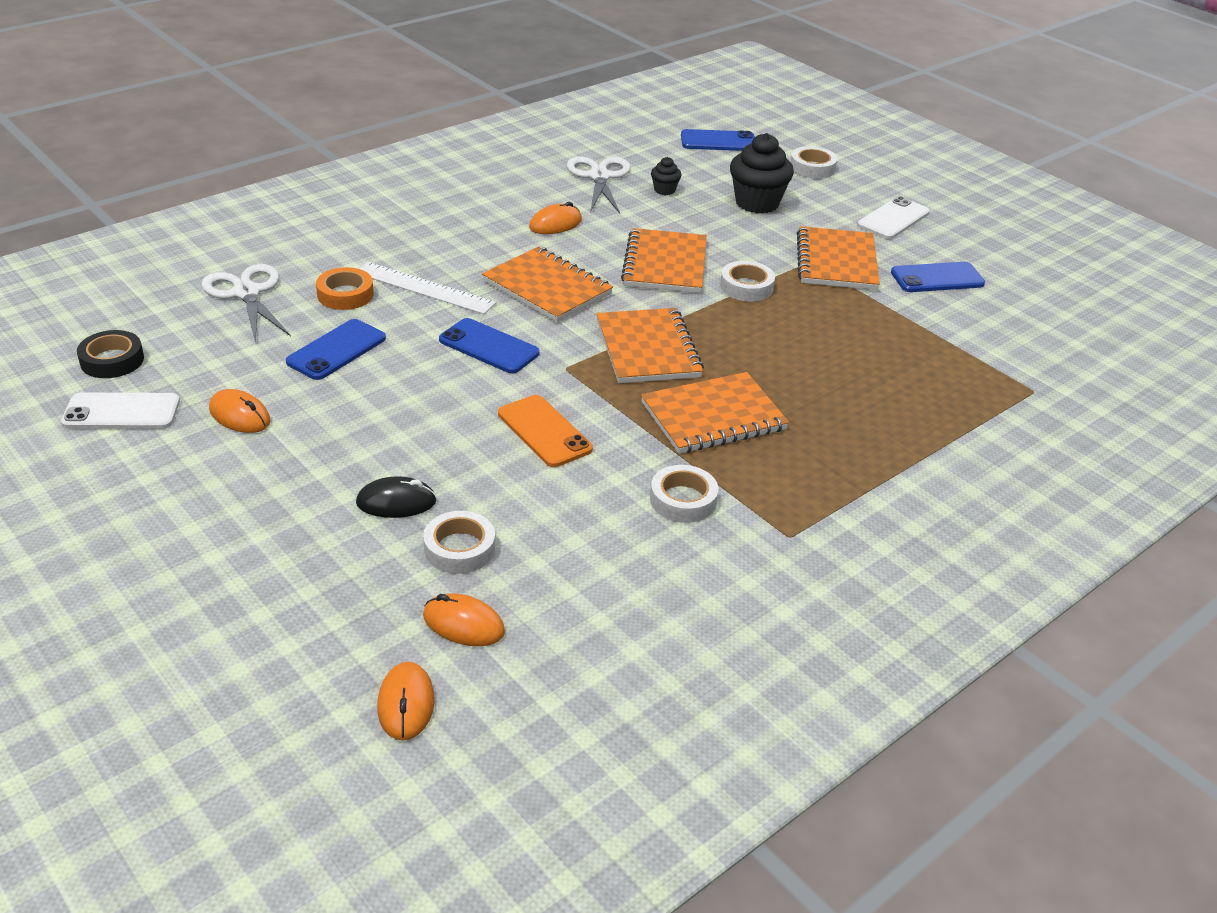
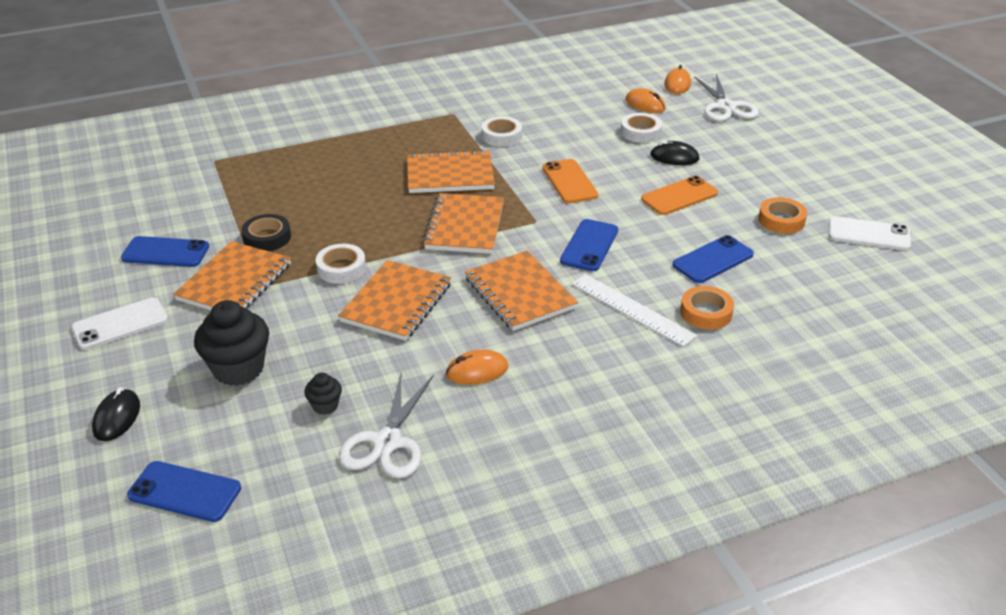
camera: 160 degrees left, 0 degrees up
black tape [77,330,144,378] -> black tape moved to [242,214,291,251]
white scissors [201,264,291,342] -> white scissors moved to [694,74,759,121]
orange mouse [209,389,270,433] -> orange tape [758,197,807,234]
blue phone [439,318,540,373] -> blue phone turned 60 degrees clockwise [560,219,618,271]
white tape [791,146,838,179] -> black mouse [92,387,140,441]
none -> orange phone [641,176,718,215]

